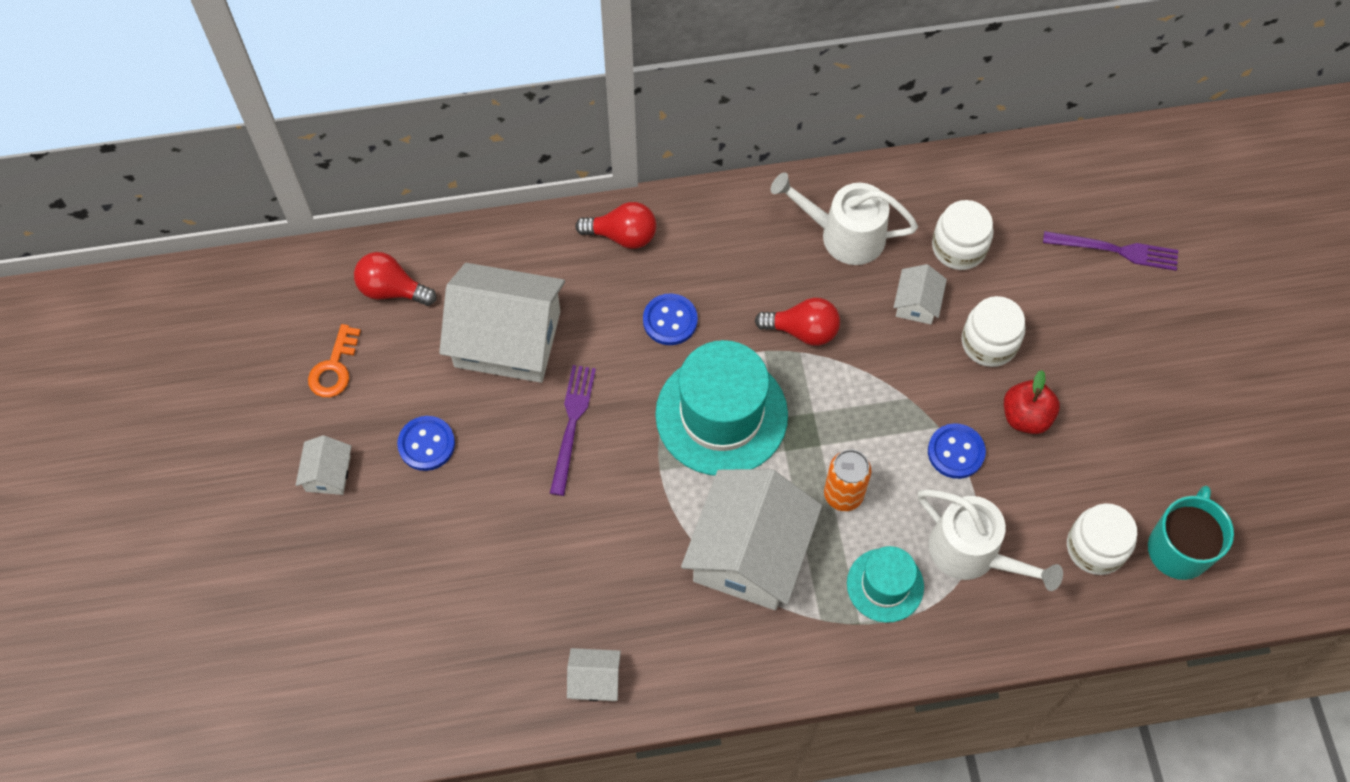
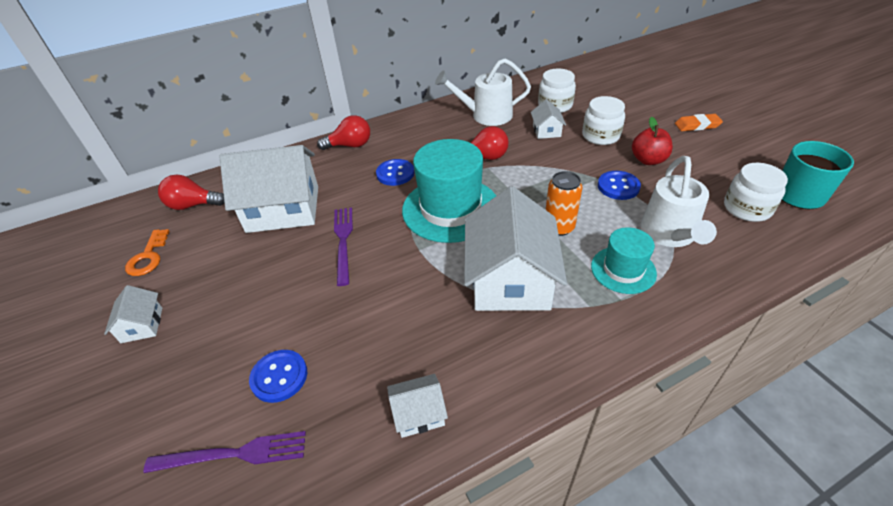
camera: 15 degrees left, 20 degrees down
blue button [397,416,455,471] -> blue button moved to [249,350,307,403]
white watering can [918,489,1063,591] -> white watering can turned 75 degrees clockwise [641,156,717,247]
purple fork [1043,231,1178,271] -> purple fork moved to [143,431,306,473]
none -> orange eraser [675,114,723,131]

